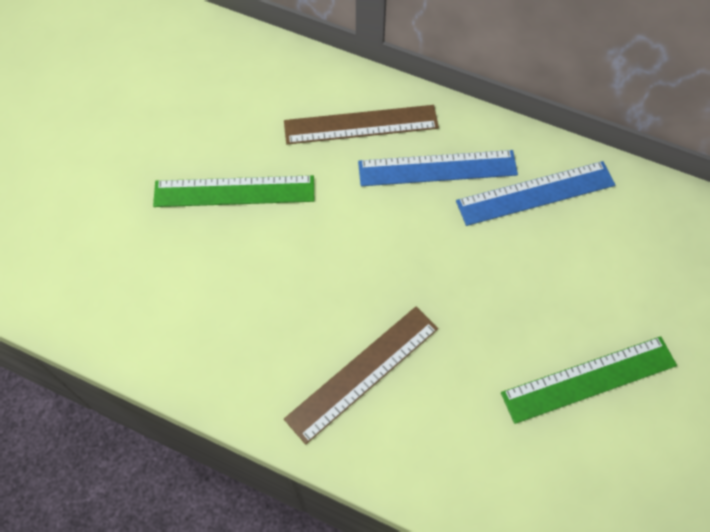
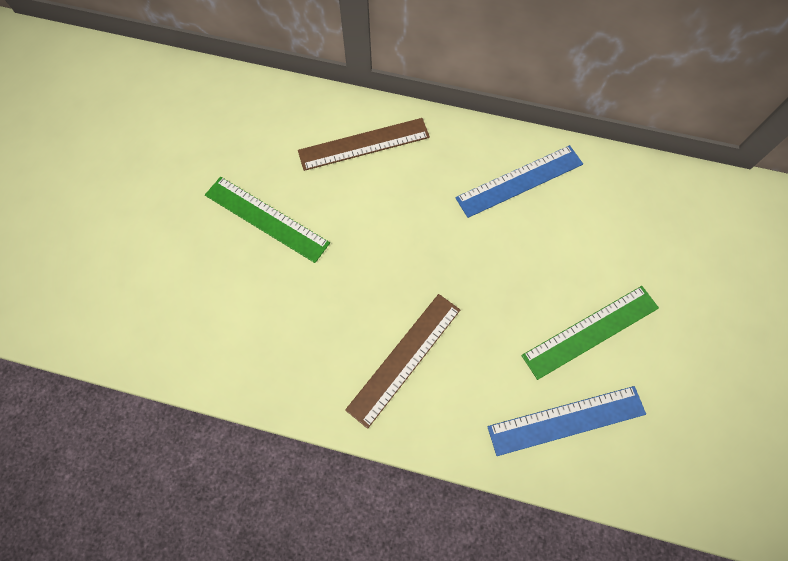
camera: 10 degrees left, 5 degrees up
green ruler [153,175,314,207] -> green ruler turned 45 degrees clockwise [205,177,330,263]
blue ruler [358,150,518,186] -> blue ruler moved to [487,386,646,456]

